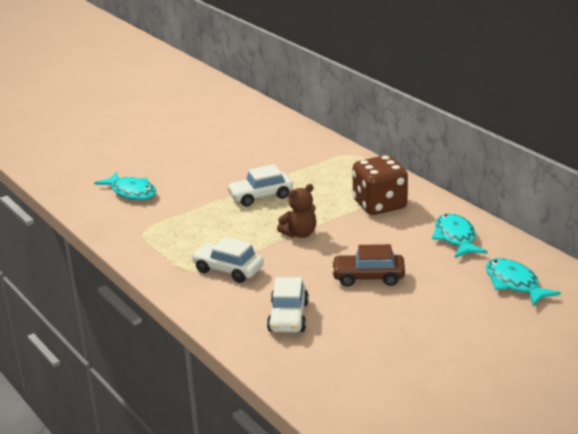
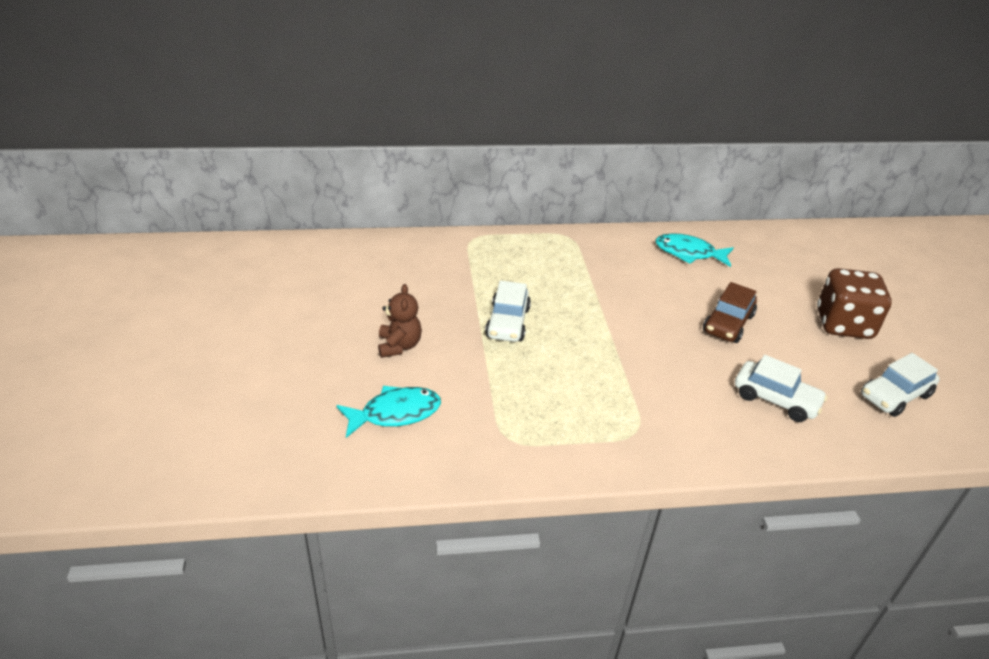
camera: 65 degrees left, 10 degrees up
white car [191,237,264,283] -> white car moved to [861,353,940,417]
brown teddy bear [277,184,317,238] -> brown teddy bear moved to [378,284,422,358]
brown dice [352,155,408,215] -> brown dice moved to [817,268,892,339]
turquoise fish [486,258,561,306] -> none

